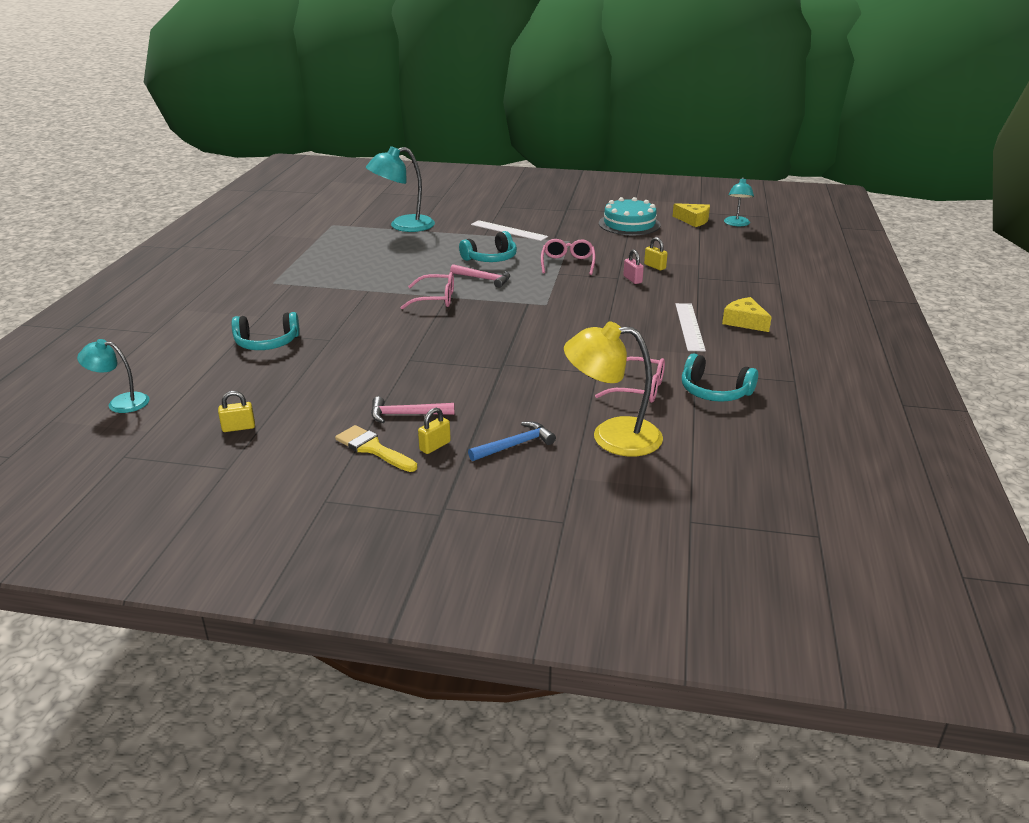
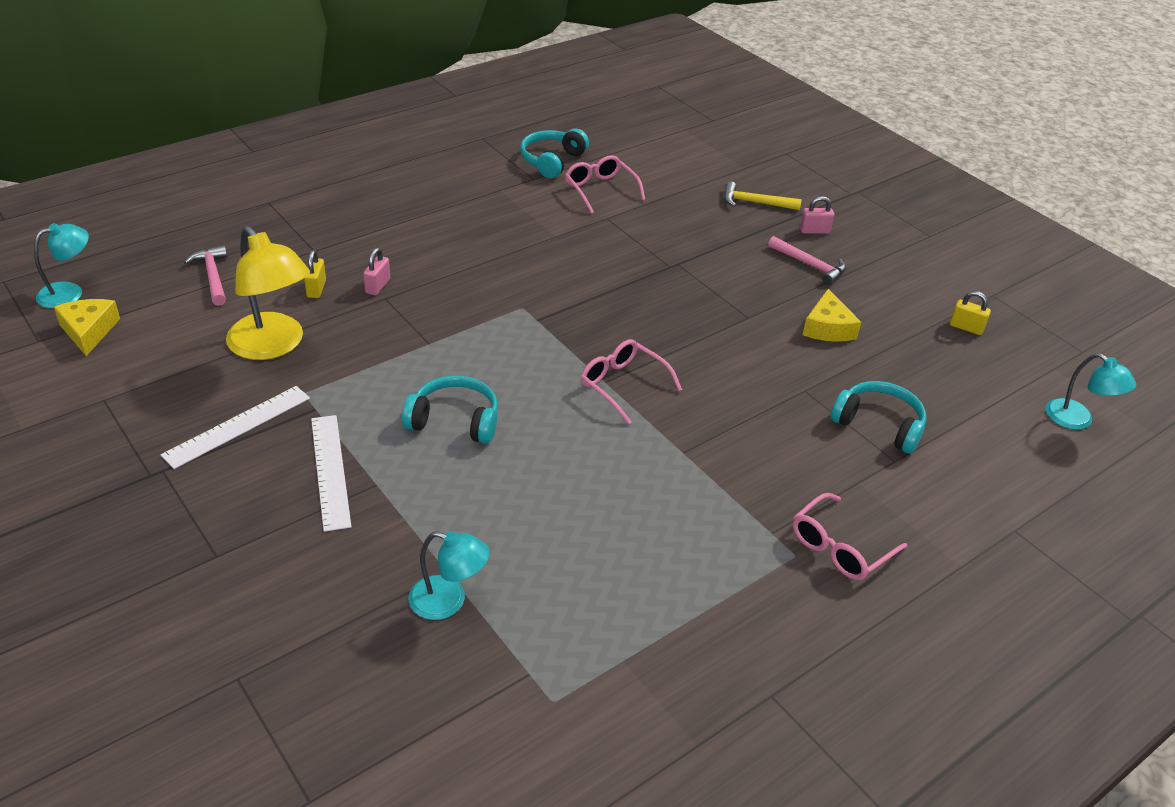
camera: 140 degrees left, 10 degrees up
yellow brush [335,425,417,472] -> none
turquoise lamp [366,146,435,232] -> turquoise lamp [408,531,490,620], size x0.60
yellow padlock [418,408,451,454] -> pink padlock [800,196,835,234]
pink hammer [450,264,510,288] -> pink hammer moved to [184,245,227,306]
blue hammer [468,421,556,461] -> yellow hammer [724,181,802,210]
pink glasses [541,239,596,275] -> pink glasses moved to [793,493,907,580]
yellow lamp [564,321,663,456] -> yellow lamp moved to [226,226,310,360]
turquoise cake [599,197,661,235] -> none
white ruler [676,303,706,351] -> white ruler moved to [161,386,310,469]
turquoise headphones [682,353,758,402] -> turquoise headphones turned 135 degrees counterclockwise [520,128,589,178]
yellow cheese [722,297,772,332] -> yellow cheese moved to [803,289,861,342]

